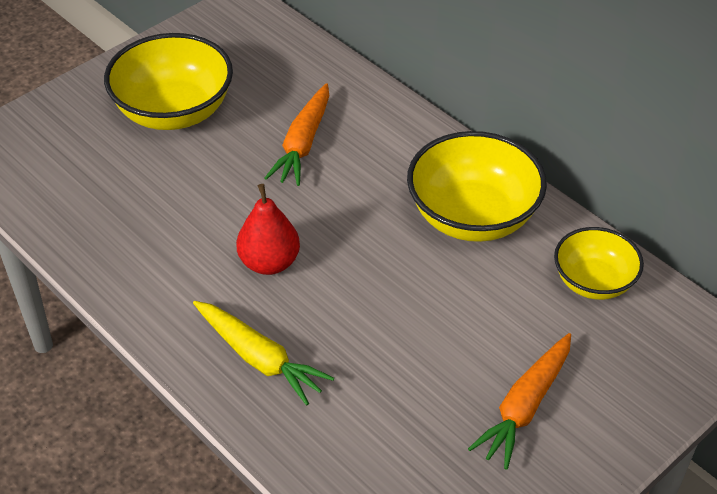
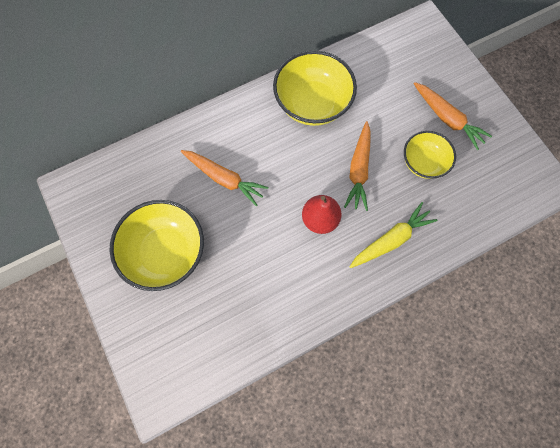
camera: 75 degrees left, 25 degrees up
yellow bowl [554,227,644,300] -> yellow bowl moved to [404,131,456,179]
none -> orange carrot [344,121,371,211]

